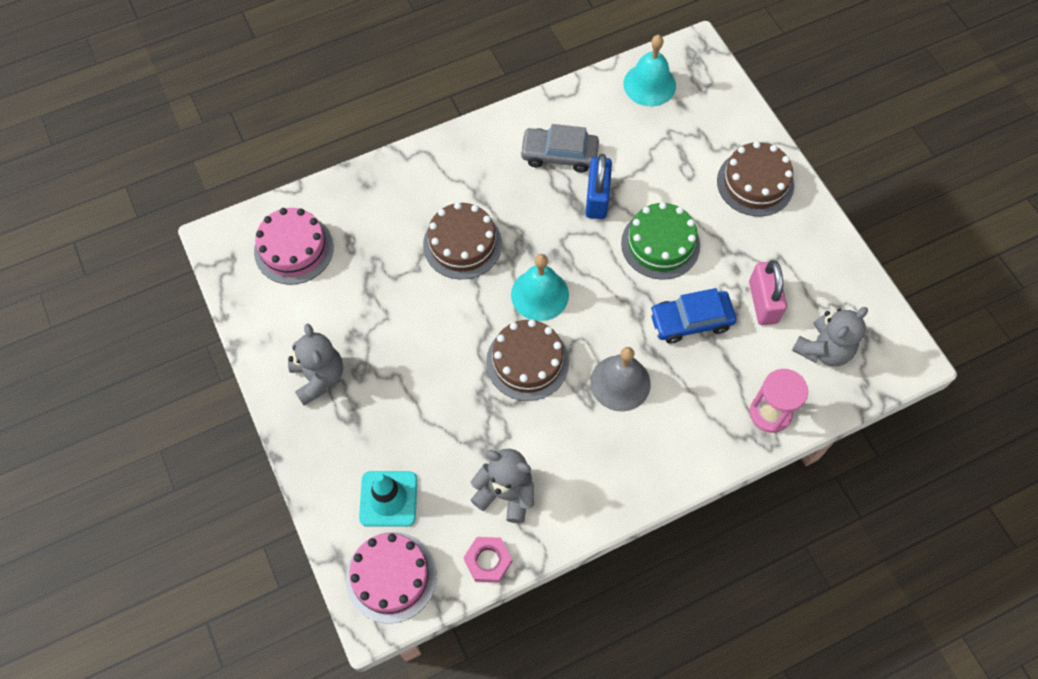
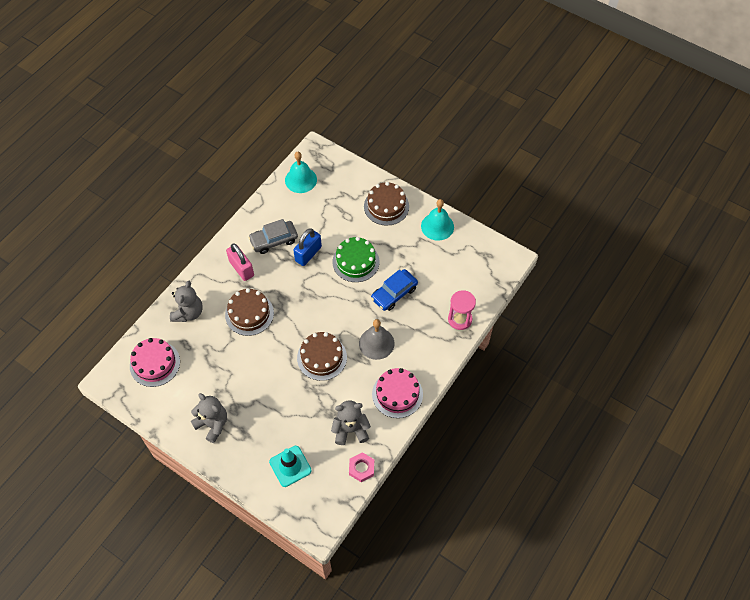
camera: 30 degrees left, 5 degrees down
pink cake [346,532,437,623] -> pink cake moved to [372,368,423,418]
turquoise bell [511,254,569,321] -> turquoise bell moved to [421,199,454,241]
blue padlock [586,154,612,219] -> blue padlock turned 60 degrees clockwise [293,228,322,266]
pink padlock [749,260,787,325] -> pink padlock moved to [226,243,254,281]
grey teddy bear [792,307,868,366] -> grey teddy bear moved to [170,281,203,322]

